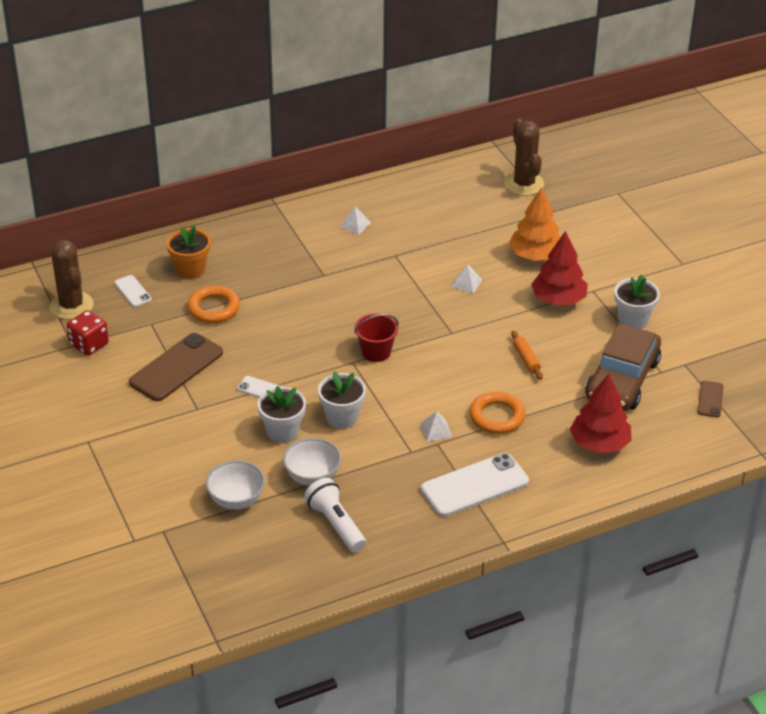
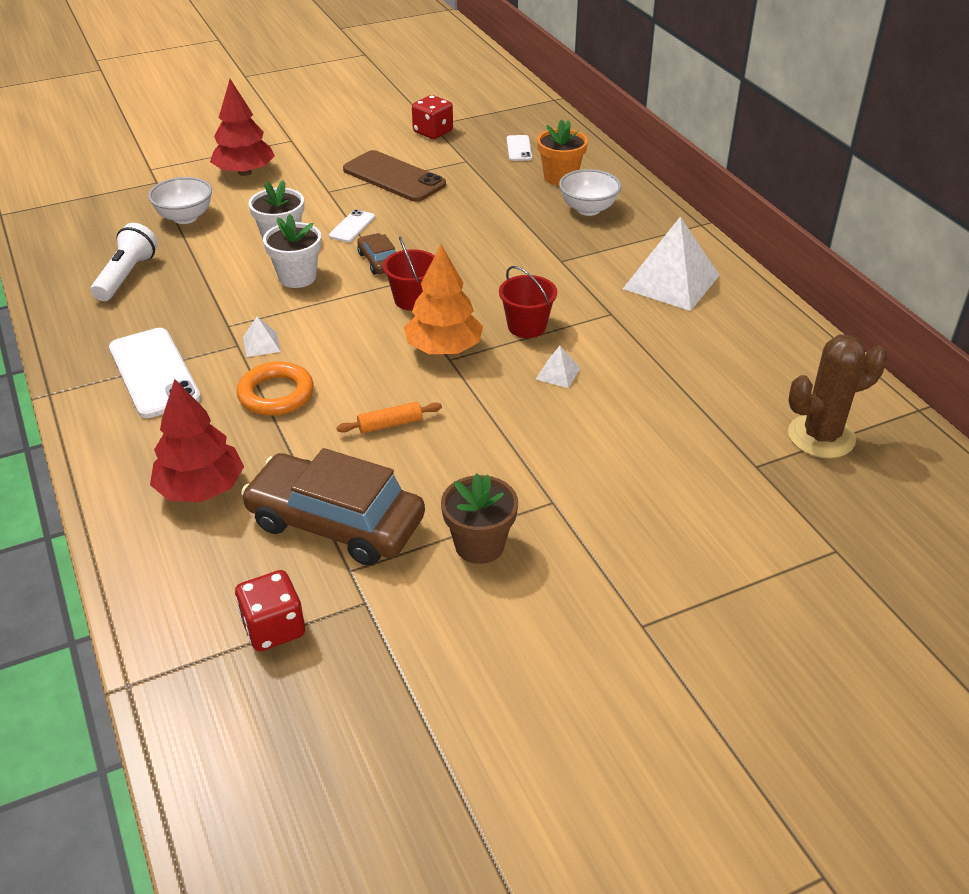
camera: 90 degrees right, 0 degrees up
brown cactus [50,240,94,319] -> none
white phone [114,275,152,307] -> white phone turned 60 degrees counterclockwise [506,135,532,161]
orange ring [187,285,240,323] -> none
white bowl [283,438,341,486] -> white bowl moved to [559,169,621,216]
white flashlight [304,478,366,552] -> white flashlight turned 45 degrees counterclockwise [91,223,158,301]
white pyramid [340,206,371,235] -> white pyramid [623,216,720,311], size x2.32
orange tree [509,187,561,261] -> orange tree moved to [404,244,483,354]
red tree [531,231,588,305] -> red tree moved to [210,79,275,176]
white flower pot [614,275,660,329] -> brown flower pot [441,473,518,564]
brown phone [698,381,723,417] -> red dice [235,570,305,651]
none -> brown car [357,233,396,275]
none -> red bucket [499,266,557,338]

